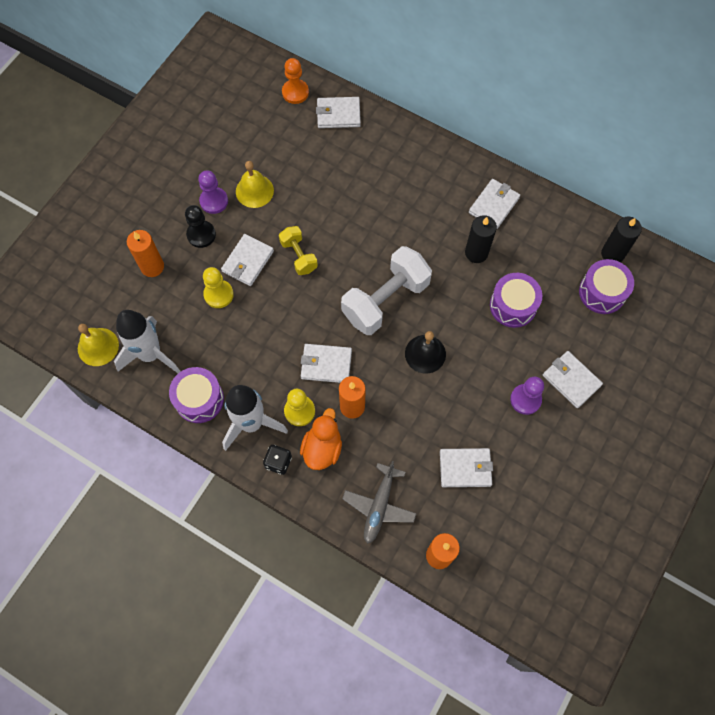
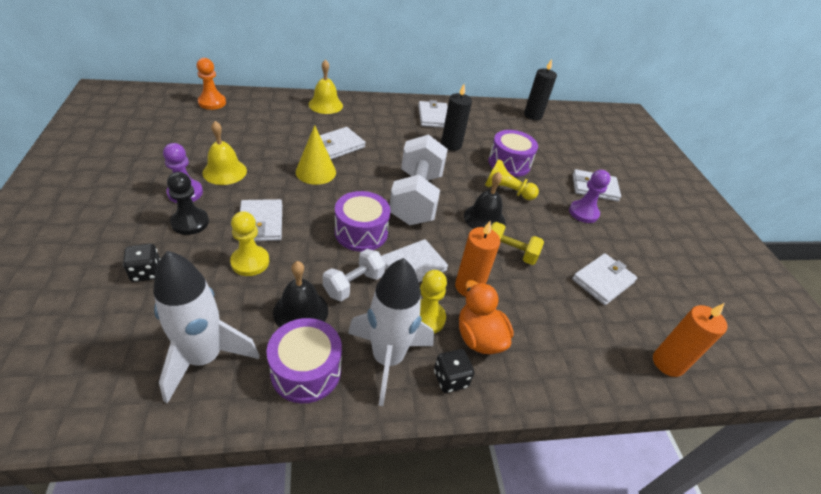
camera: 45 degrees left, 25 degrees down
yellow bell [78,324,119,366] -> yellow bell moved to [308,59,343,114]
orange candle [127,230,164,277] -> black dice [123,244,160,282]
yellow dumbbell [279,226,318,275] -> yellow dumbbell moved to [491,222,544,265]
white wallet [316,97,361,128] -> white wallet moved to [320,127,366,159]
grey plane [342,461,417,544] -> none
purple drum [579,259,634,314] -> purple drum moved to [335,191,390,252]
none -> black bell [273,261,328,328]
none -> yellow cone [296,125,336,185]
none -> white dumbbell [323,249,386,301]
none -> yellow pawn [485,159,539,200]

